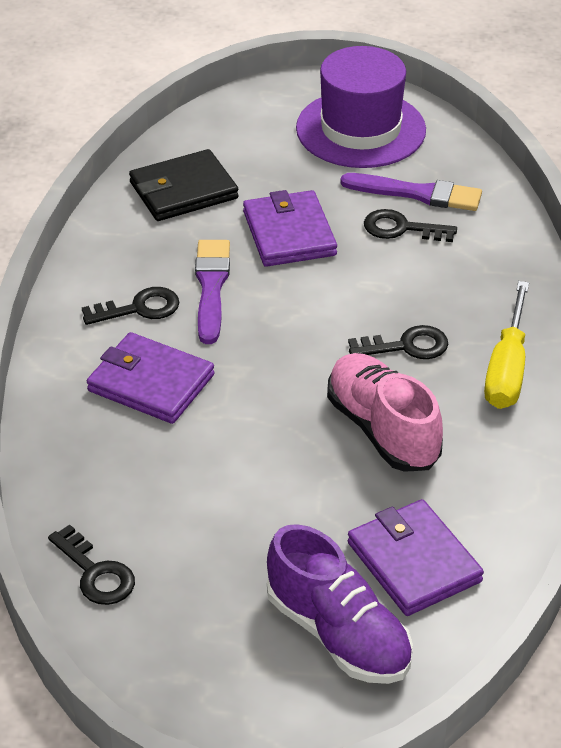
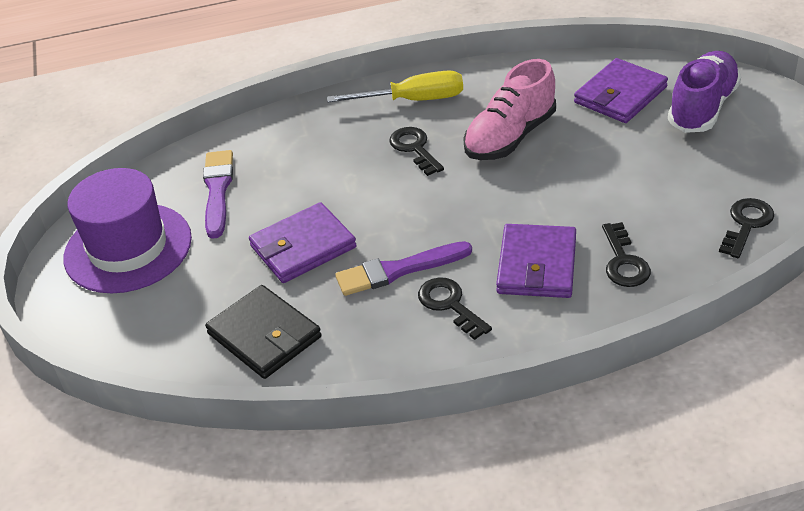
camera: 105 degrees left, 0 degrees up
black key [364,209,457,242] -> black key moved to [602,222,651,287]

